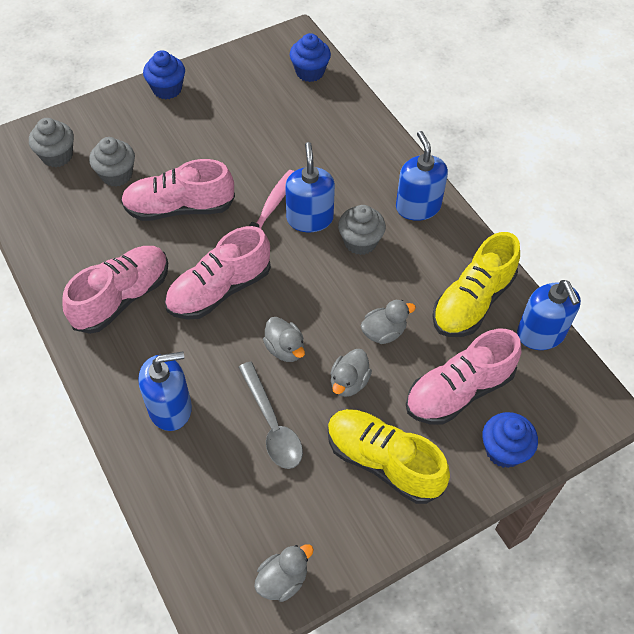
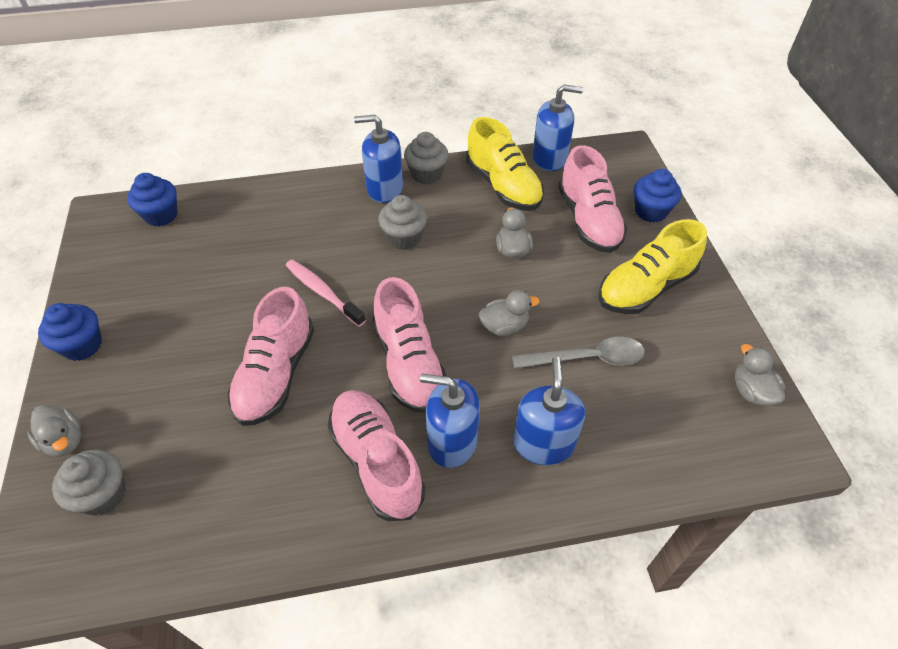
camera: 70 degrees left, 5 degrees down
grey cupcake [89,137,135,187] -> grey cupcake moved to [404,132,449,184]
blue soap dispenser [285,142,335,232] -> blue soap dispenser moved to [420,374,480,468]
grey duck [330,349,372,397] -> grey duck moved to [27,405,81,457]

